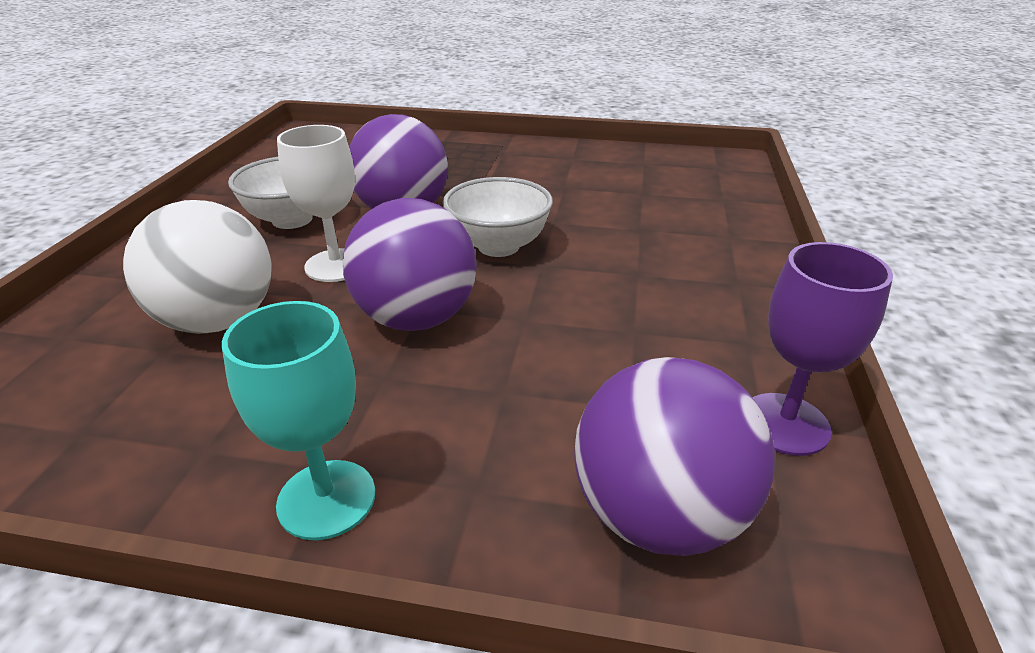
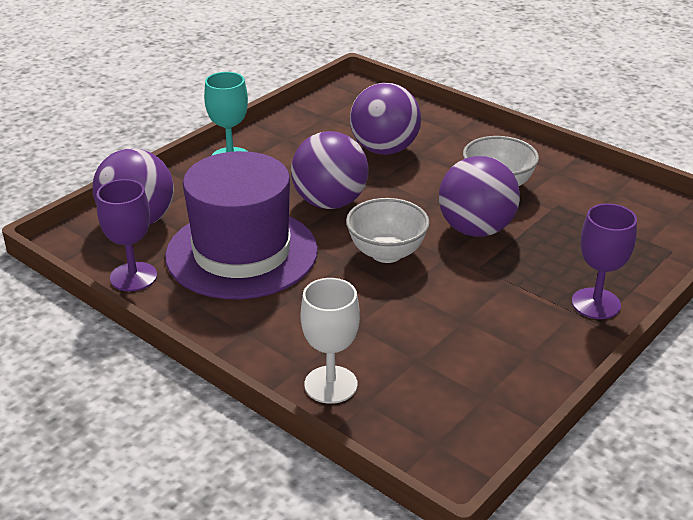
camera: 120 degrees right, 0 degrees up
white ball [123,200,272,334] -> purple ball [350,83,421,155]
white goblet [277,125,355,282] -> white goblet moved to [301,278,360,404]
none -> purple hat [165,151,318,299]
none -> purple goblet [572,204,637,319]

